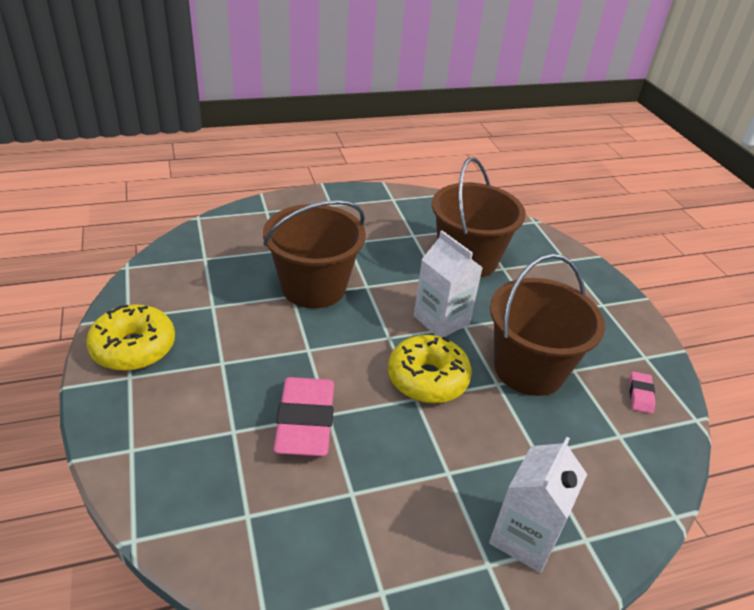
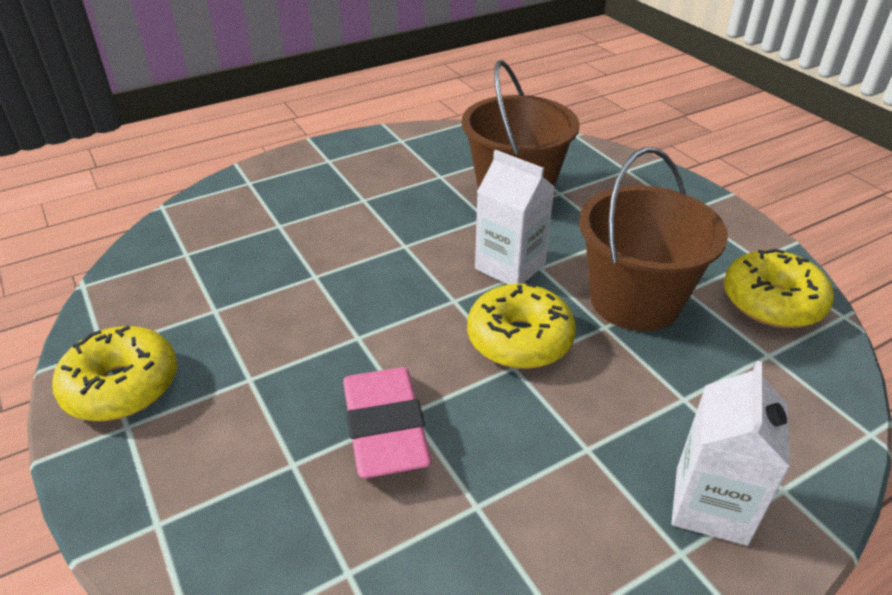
camera: 10 degrees left, 0 degrees up
brown bucket [263,200,366,308] -> none
pink eraser [629,371,656,414] -> yellow donut [724,249,834,328]

